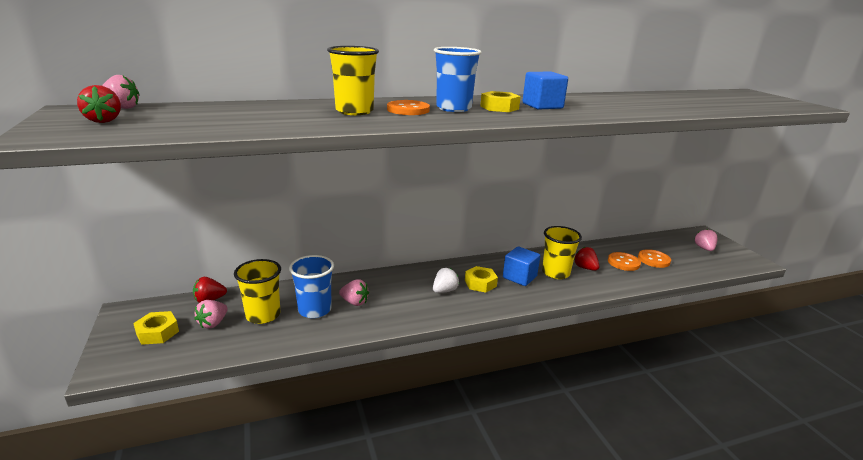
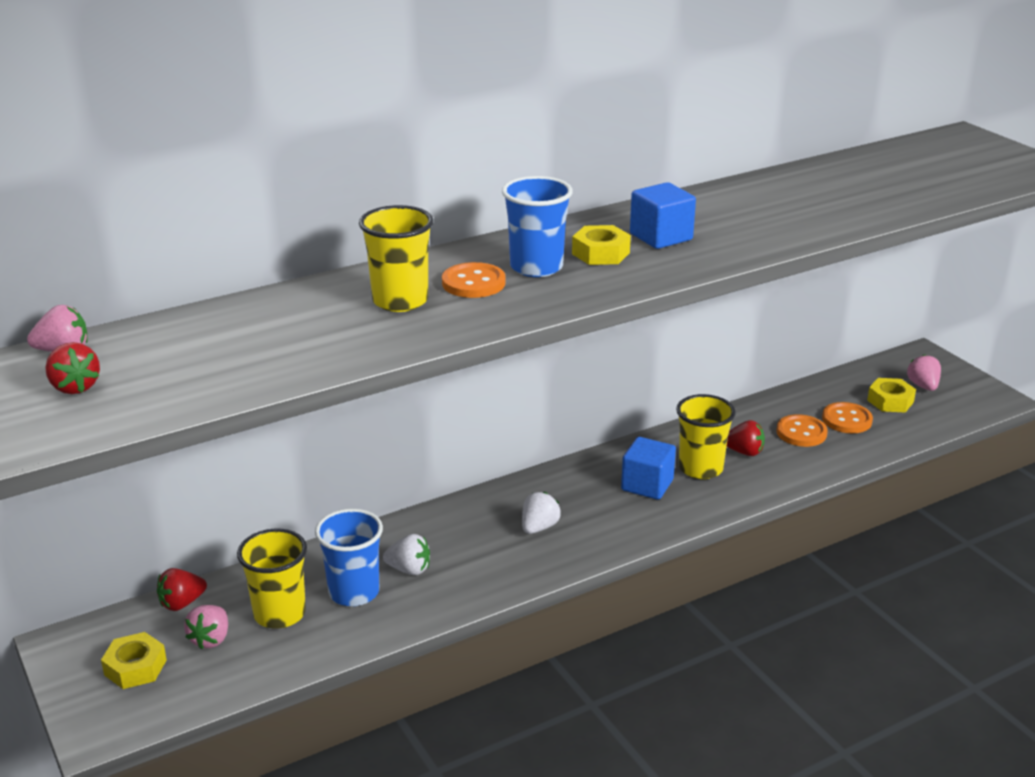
camera: 10 degrees left, 5 degrees up
pink strawberry [339,279,369,306] -> white strawberry [383,534,430,575]
yellow nut [465,266,498,293] -> yellow nut moved to [867,378,916,412]
red strawberry [574,247,599,271] -> red strawberry turned 150 degrees clockwise [727,420,765,456]

